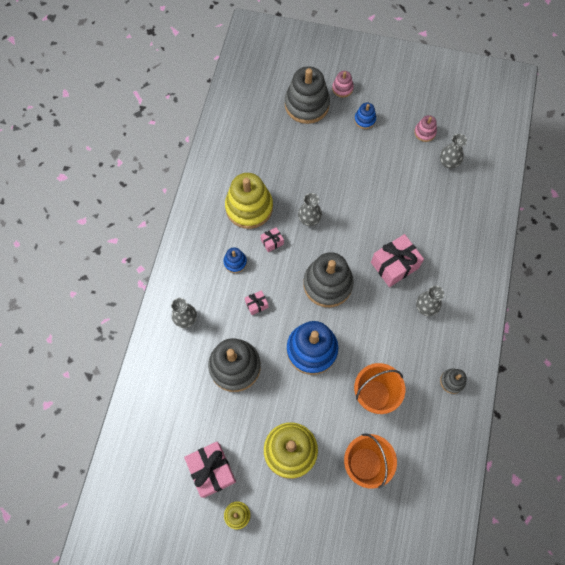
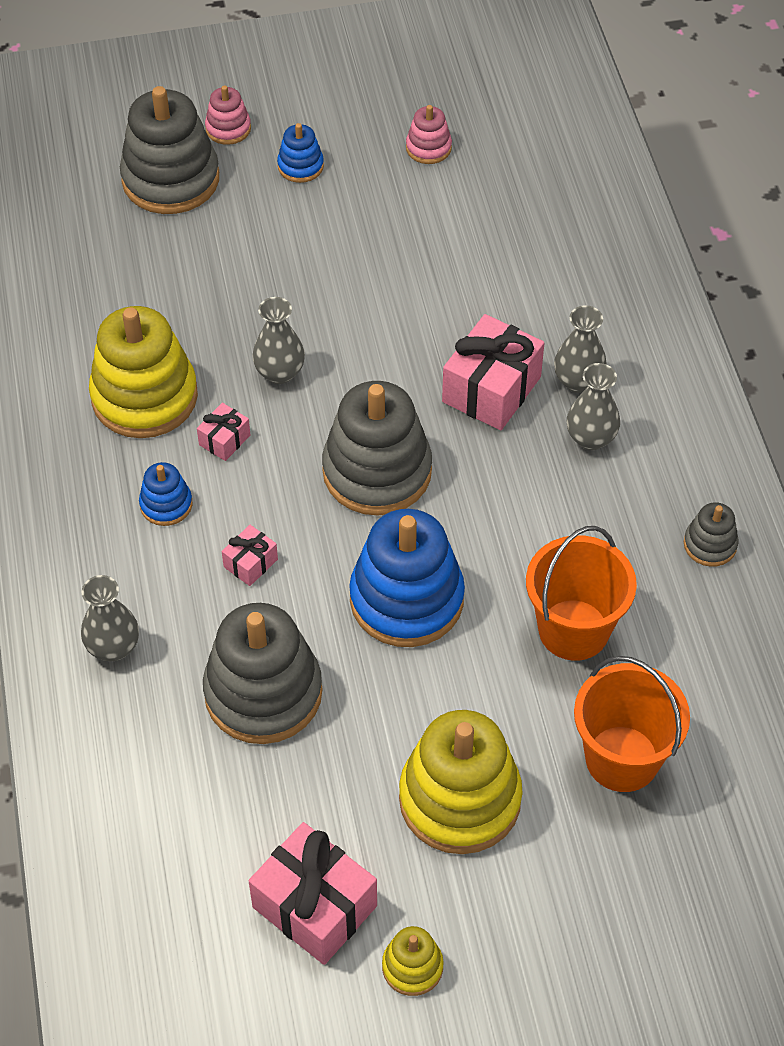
camera: 25 degrees left, 15 degrees down
grey vase [440,134,467,168] -> grey vase moved to [554,305,607,393]

